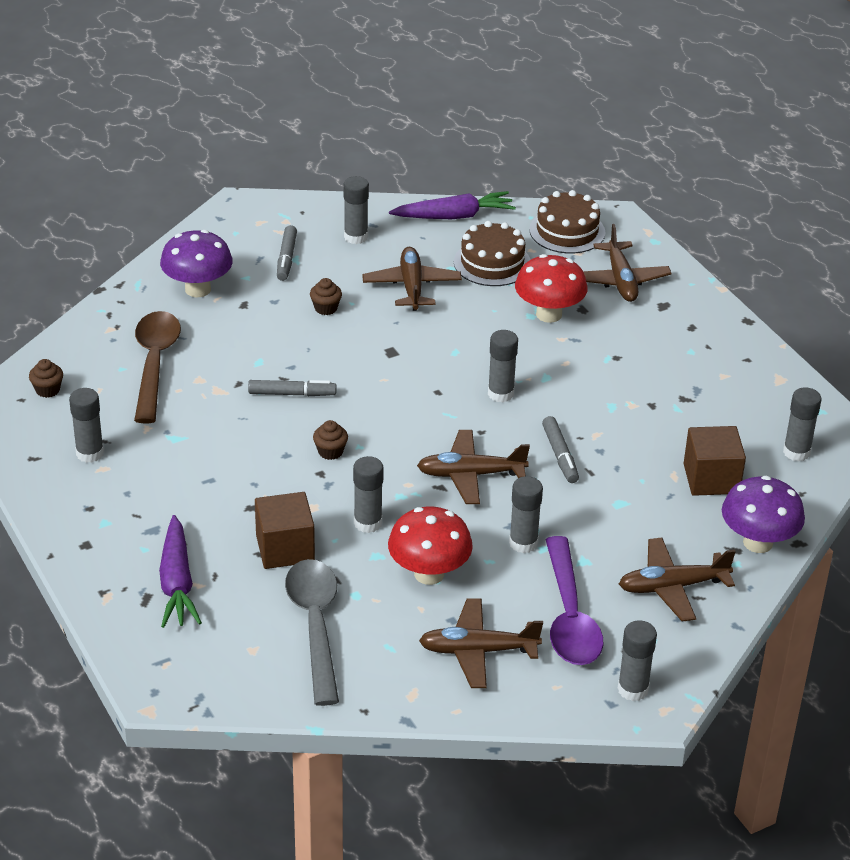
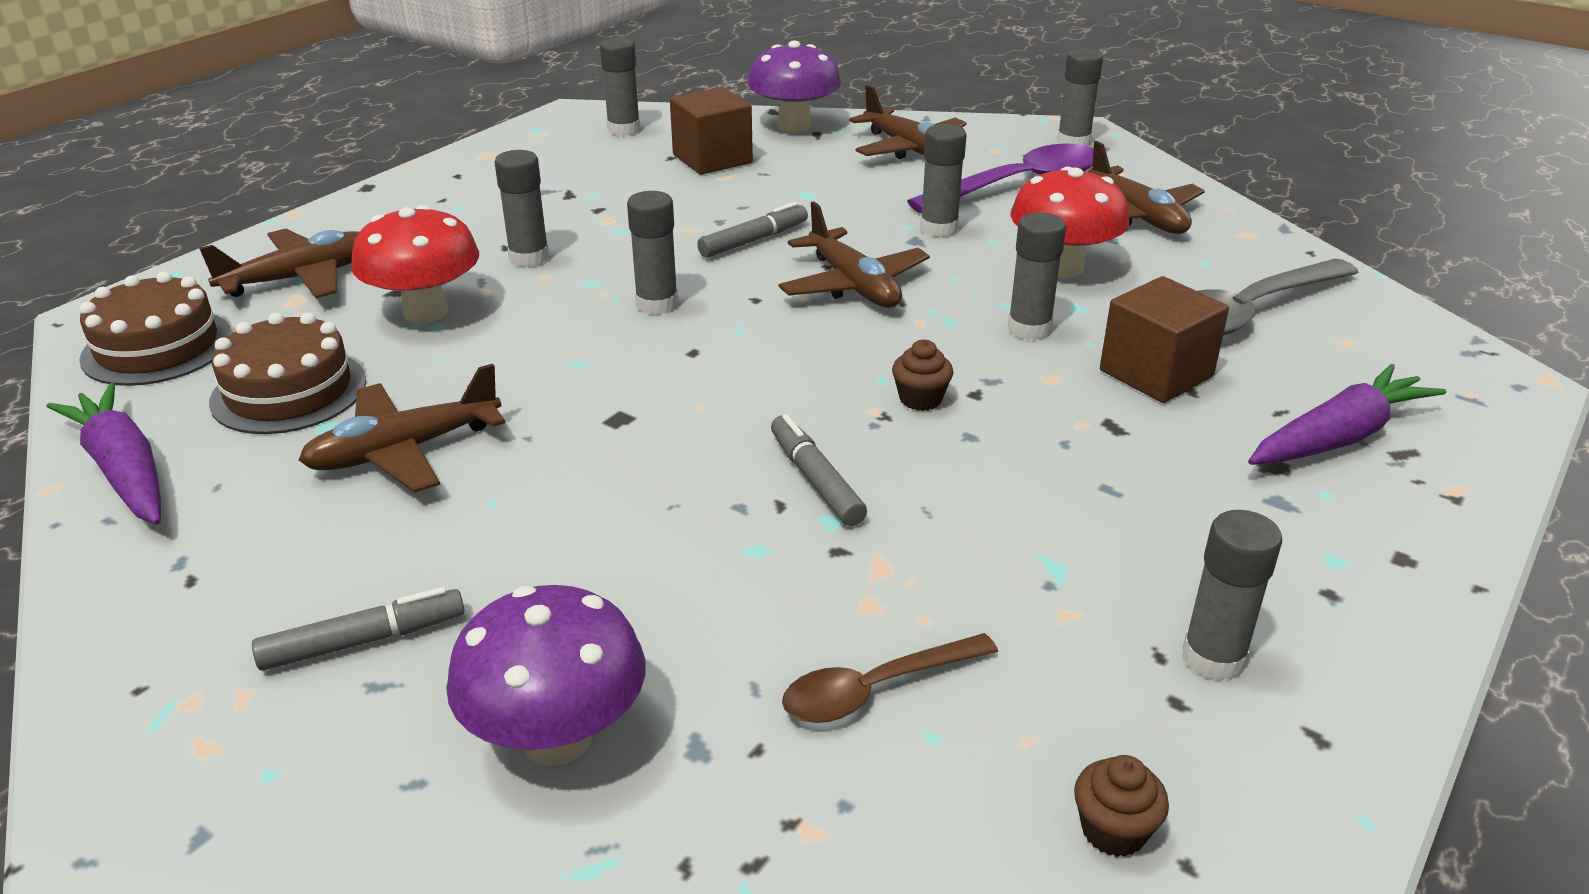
camera: 115 degrees left, 5 degrees down
brown spoon [134,311,181,423] -> brown spoon [782,633,998,723], size x0.60
brown cupcake [310,278,342,315] -> none
grey glue stick [343,176,369,244] -> grey glue stick moved to [494,150,549,267]

